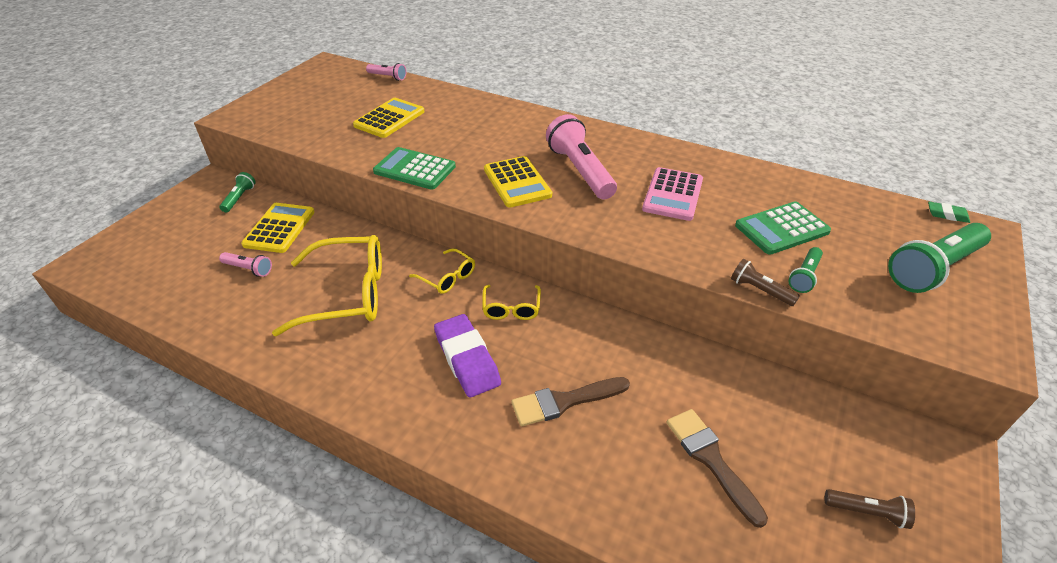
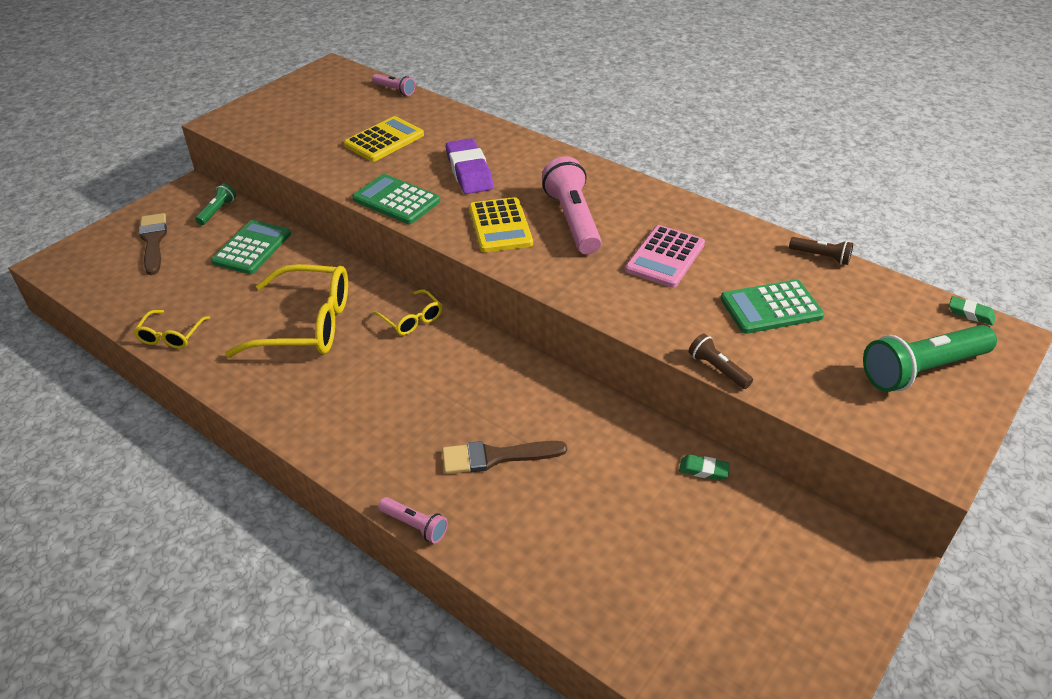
camera: 10 degrees right, 0 degrees up
pink flashlight [219,252,272,277] -> pink flashlight moved to [378,497,448,543]
yellow calculator [241,203,315,253] -> green calculator [211,220,291,274]
purple eraser [434,314,501,397] -> purple eraser moved to [446,138,493,194]
yellow glasses [482,285,541,320] -> yellow glasses moved to [133,310,210,349]
brown brush [666,409,768,528] -> brown brush moved to [139,213,167,275]
green flashlight [789,247,823,293] -> none
brown flashlight [825,489,915,529] -> brown flashlight moved to [789,237,853,265]
none -> green eraser [679,454,730,480]

